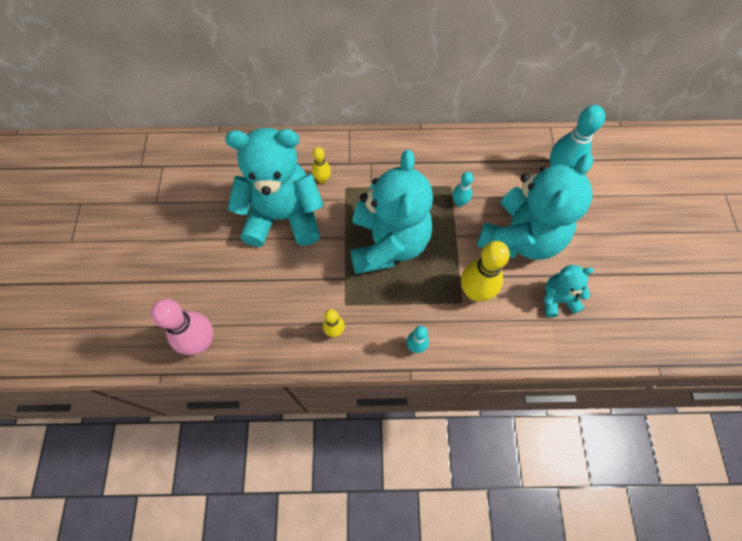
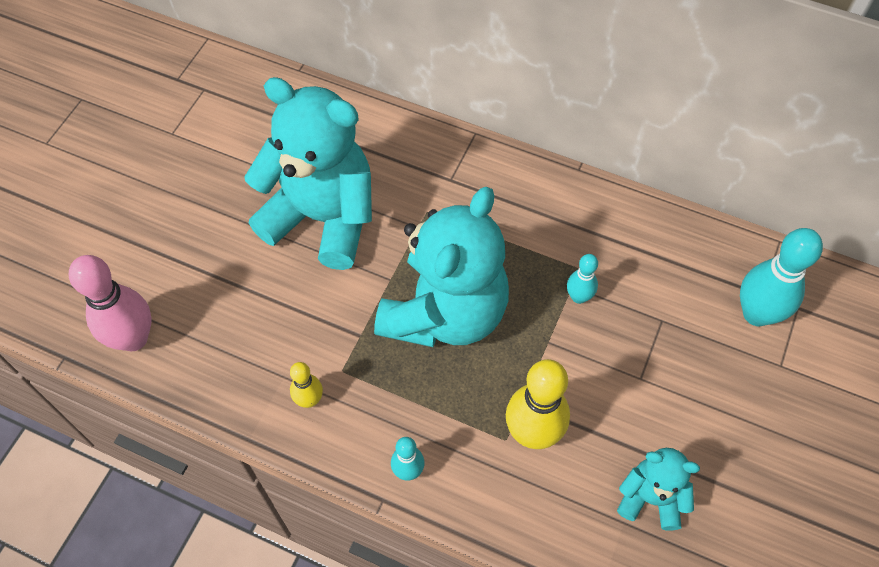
camera: 25 degrees right, 5 degrees down
yellow bowling pin [312,147,331,183] -> none
turquoise teddy bear [477,154,593,260] -> none

